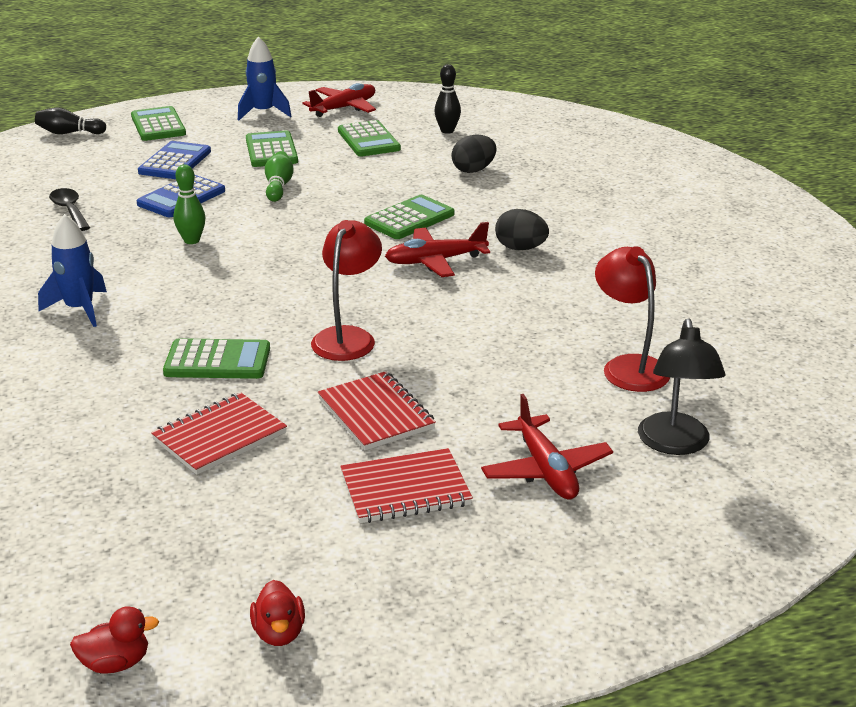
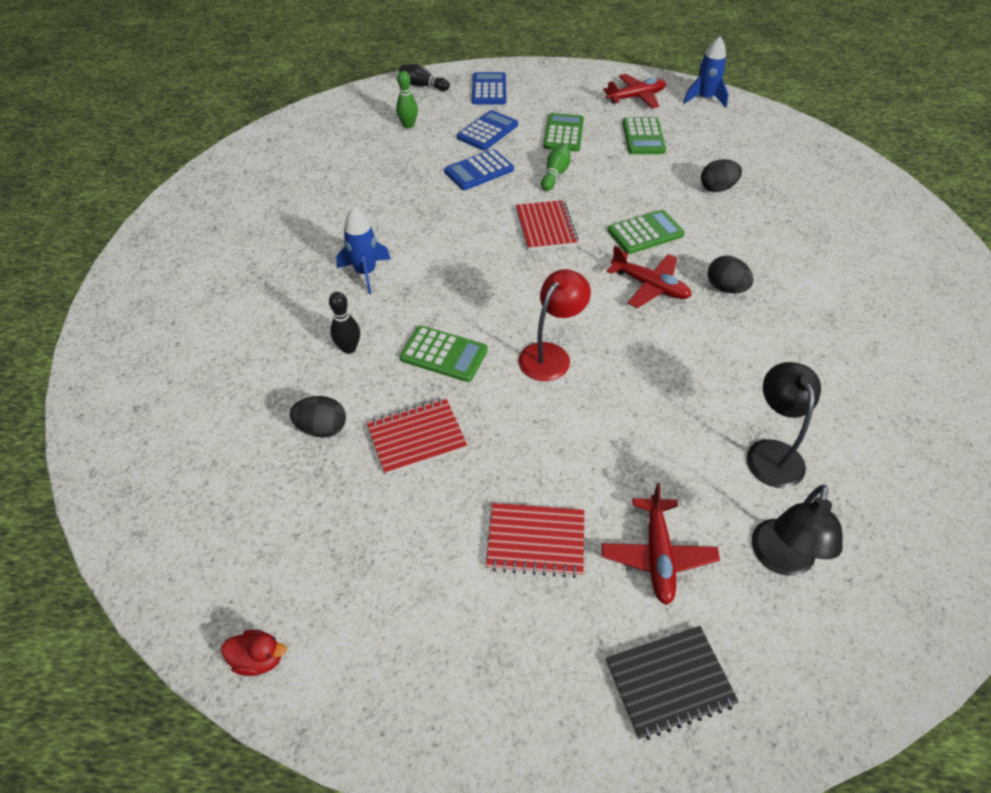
camera: 20 degrees right, 20 degrees up
black spoon [49,188,90,231] -> none
green calculator [131,106,186,141] -> blue calculator [472,72,506,104]
green bowling pin [174,164,206,244] -> green bowling pin moved to [396,71,418,128]
blue rocket [238,37,291,120] -> blue rocket moved to [683,36,729,108]
red duck [250,580,305,646] -> none
red notebook [318,371,436,450] -> red notebook moved to [516,200,579,251]
red plane [385,222,490,277] -> red plane turned 150 degrees counterclockwise [606,246,692,308]
black bowling pin [434,64,461,134] -> black bowling pin moved to [329,292,360,354]
red lamp [595,246,670,392] -> black lamp [746,362,821,488]
none -> black egg [290,396,346,438]
none -> black notebook [606,626,739,740]

